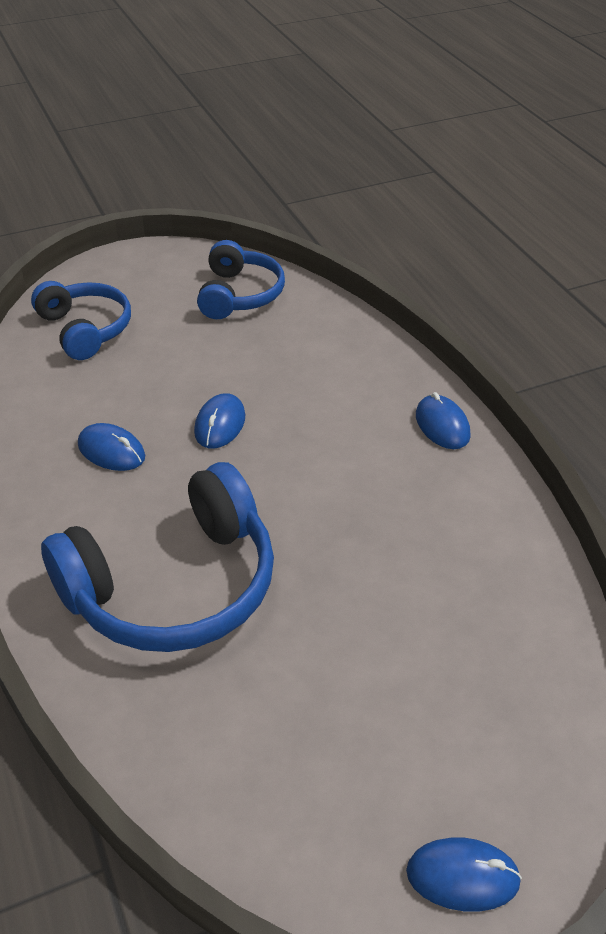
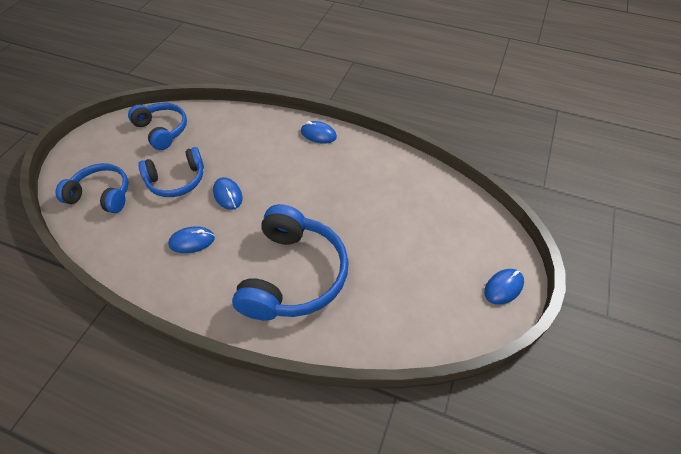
camera: 45 degrees left, 10 degrees up
none -> blue headphones [138,147,204,197]

